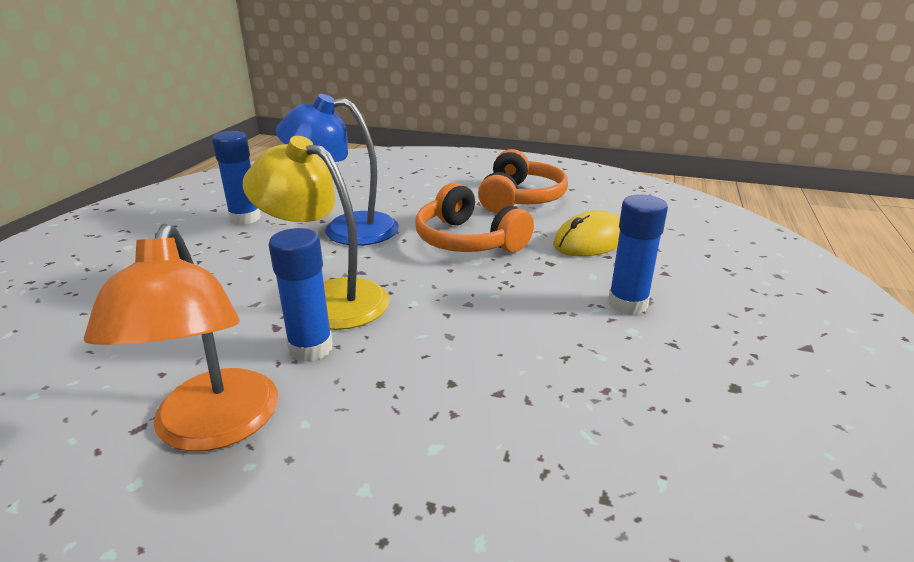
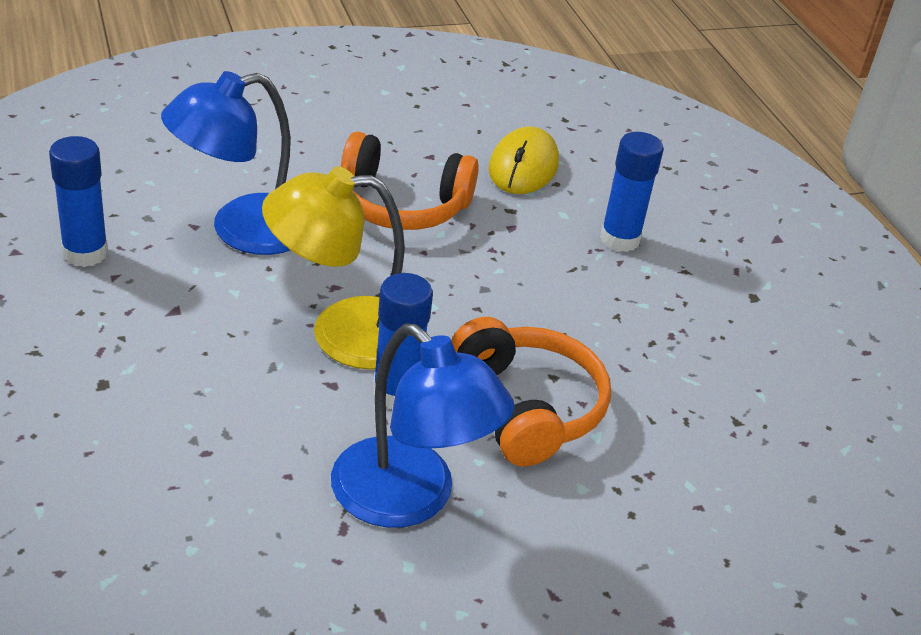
camera: 40 degrees left, 10 degrees up
orange lamp [84,224,278,452] -> blue lamp [331,324,514,528]
orange headphones [478,149,568,213] -> orange headphones moved to [451,317,611,467]

